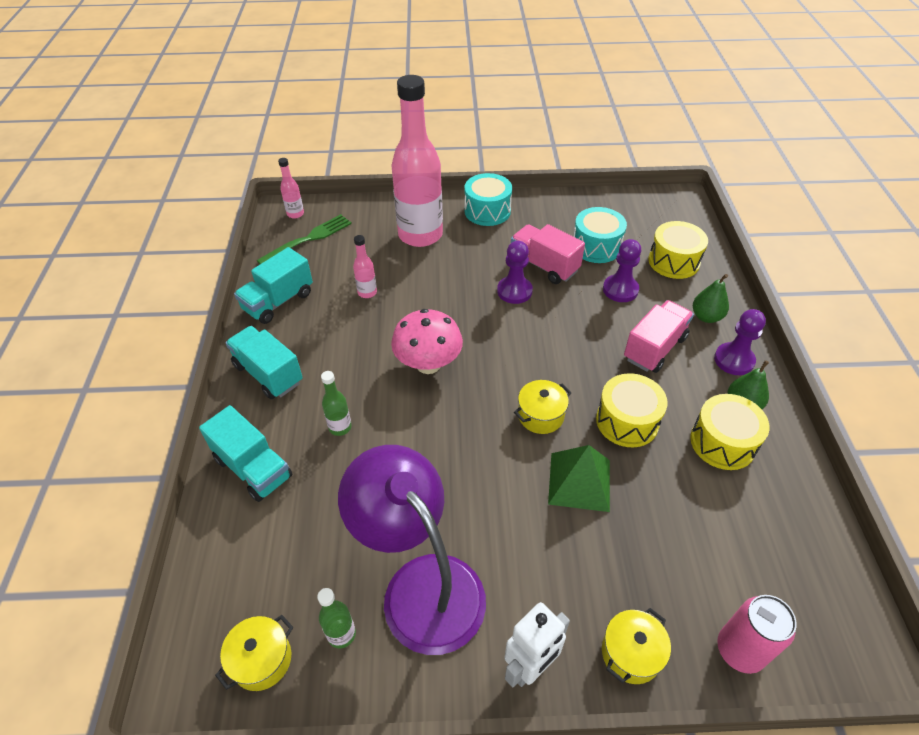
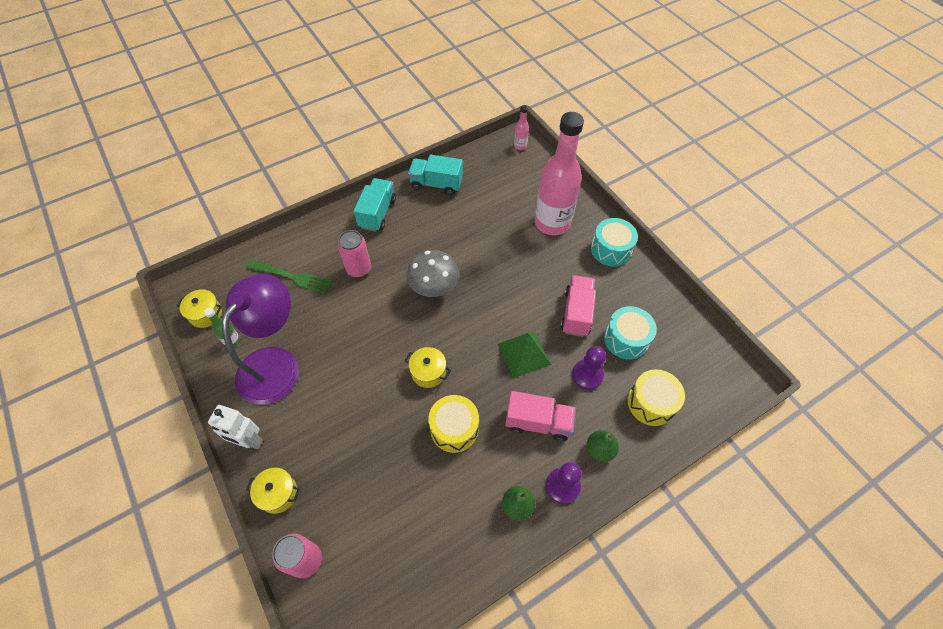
camera: 60 degrees right, 10 degrees up
turquoise truck [199,405,292,502] -> none
green fork [256,214,352,264] -> green fork moved to [246,260,332,294]
green bottle [321,371,352,436] -> pink can [338,230,371,278]
pink bottle [353,235,377,298] -> none
pink mushroom [391,309,463,374] -> grey mushroom [407,250,459,297]
purple pawn [497,241,533,304] -> none
green pyramid [548,445,610,512] -> green pyramid moved to [498,331,551,378]
yellow drum [690,394,770,470] -> none

